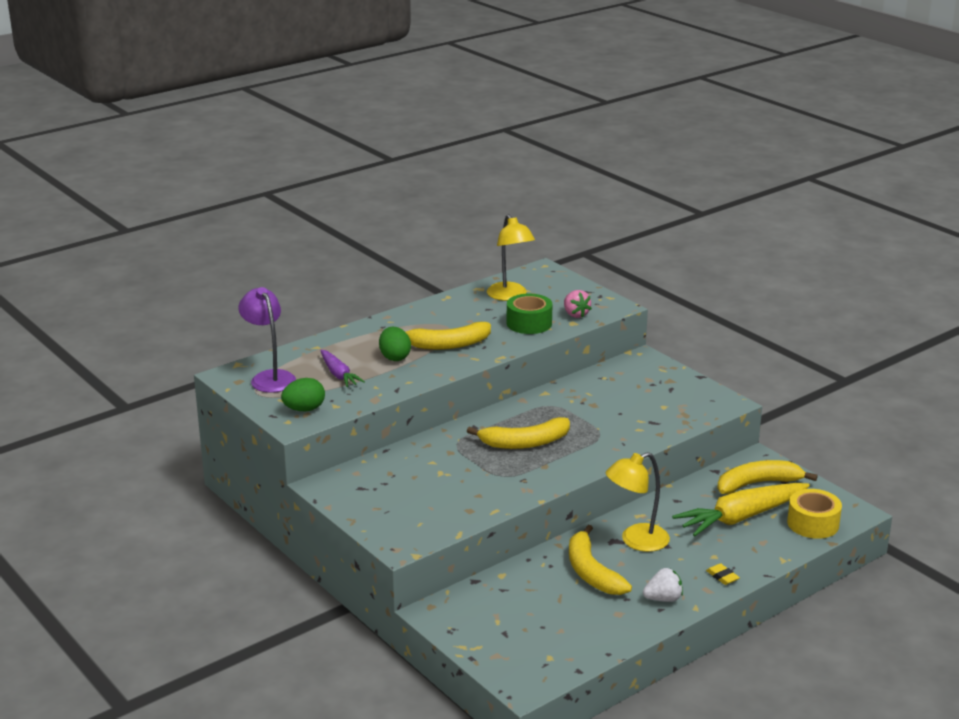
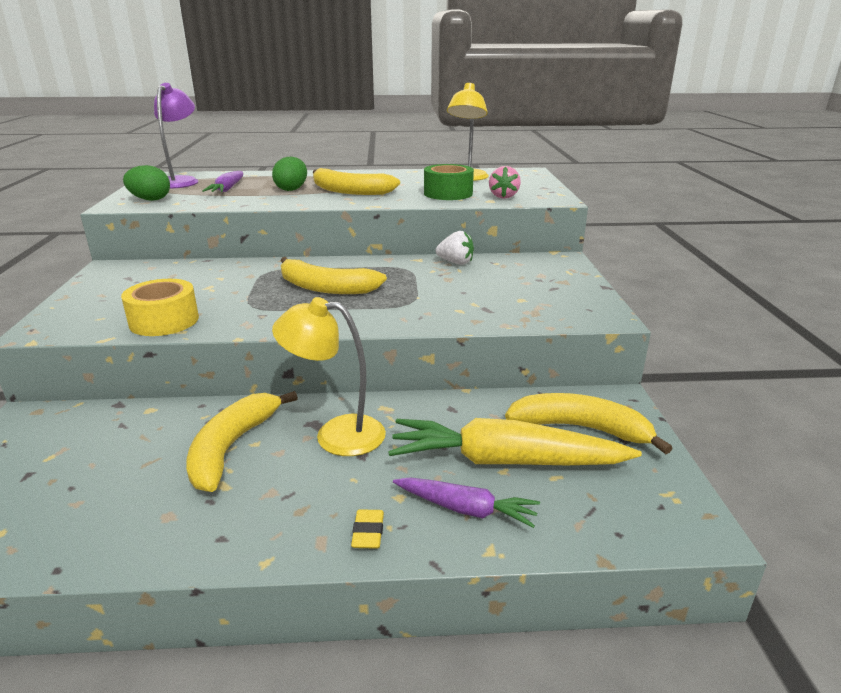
camera: 35 degrees right, 0 degrees up
white strawberry [643,568,683,602] -> white strawberry moved to [436,231,474,265]
yellow tape [787,489,842,539] -> yellow tape moved to [121,279,199,336]
none -> purple carrot [393,477,540,528]

